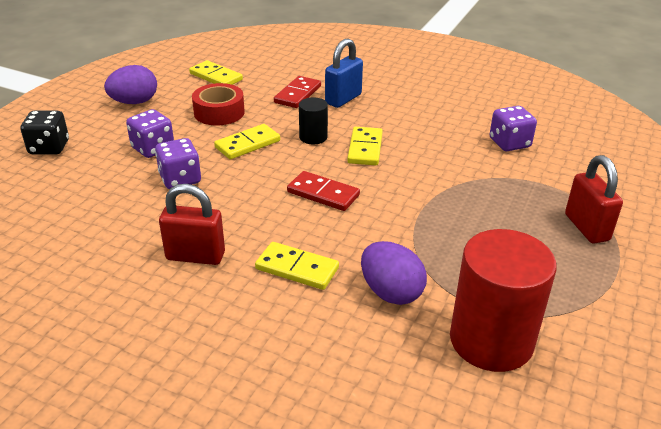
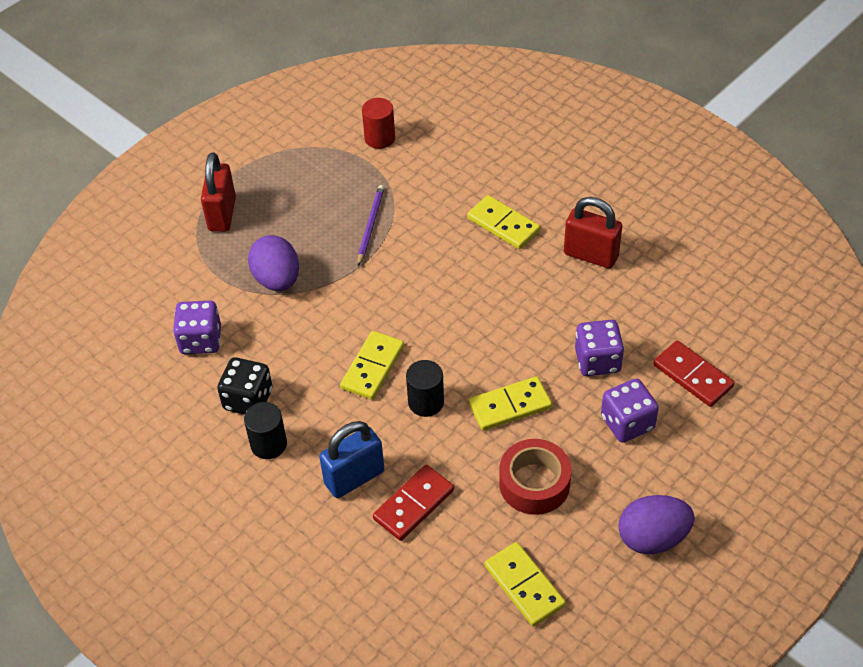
camera: 160 degrees left, 15 degrees up
black dice [20,111,69,155] -> black dice moved to [217,357,273,415]
red domino [287,171,360,211] -> red domino moved to [653,341,735,407]
purple egg [361,241,427,305] -> purple egg moved to [248,235,299,291]
red cylinder [450,229,557,372] -> red cylinder [362,98,395,149], size x0.49
none -> black cylinder [244,402,287,459]
none -> purple pencil [358,185,384,266]

